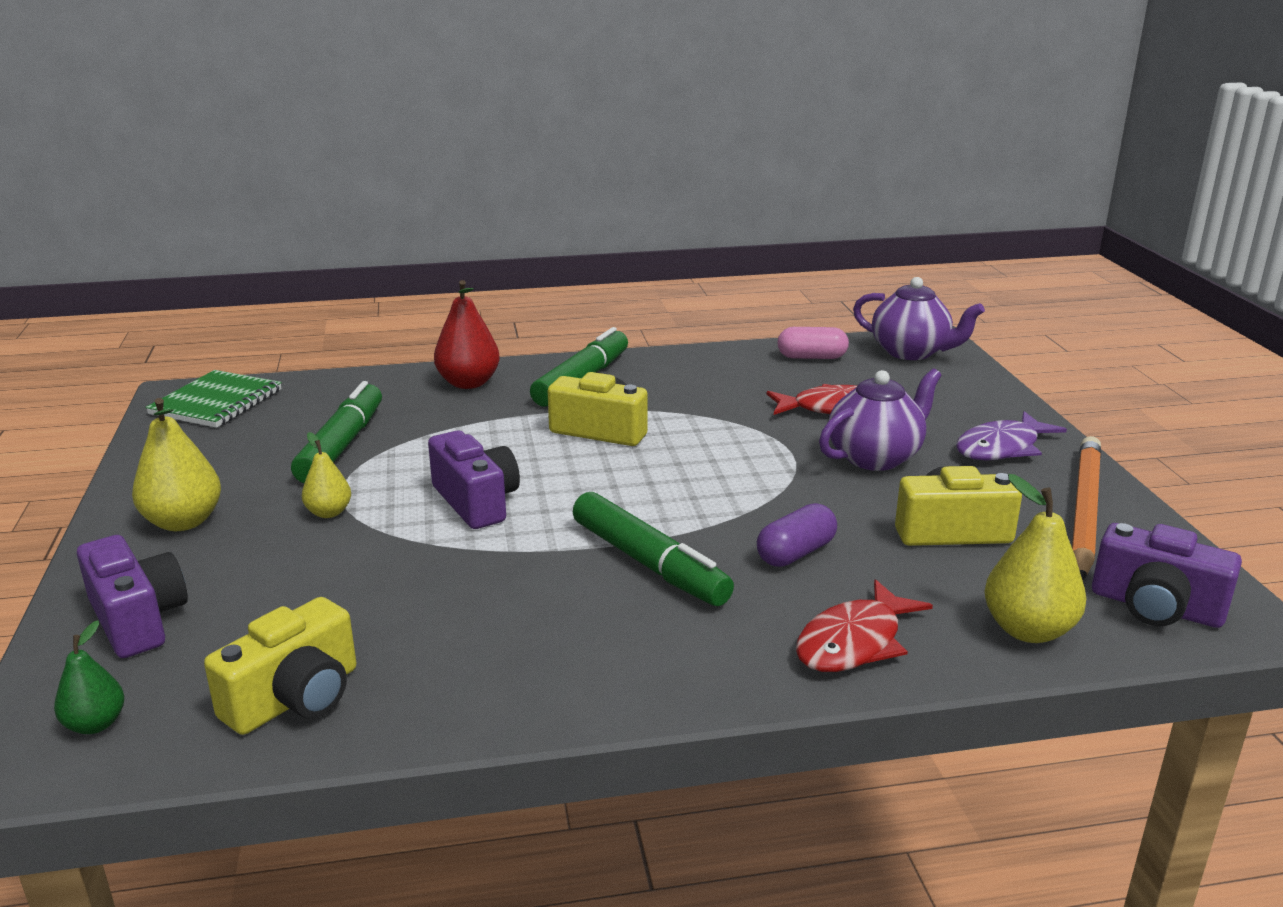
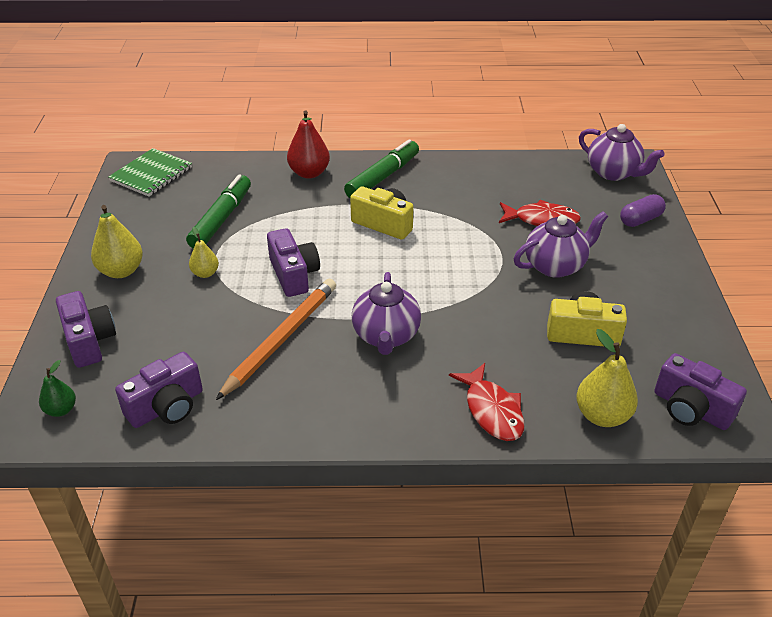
camera: 10 degrees right, 15 degrees up
yellow camera [204,597,356,735] -> purple camera [115,352,203,428]
green marker [573,492,734,606] -> purple teapot [352,272,421,355]
purple capsule [757,503,837,567] -> purple capsule moved to [620,194,666,227]
pink capsule [777,327,849,359] -> none
red fish [796,579,933,672] -> red fish turned 75 degrees counterclockwise [449,363,524,441]
purple fish [956,411,1067,461] -> none
orange pencil [1072,436,1101,580] -> orange pencil moved to [216,279,336,400]

